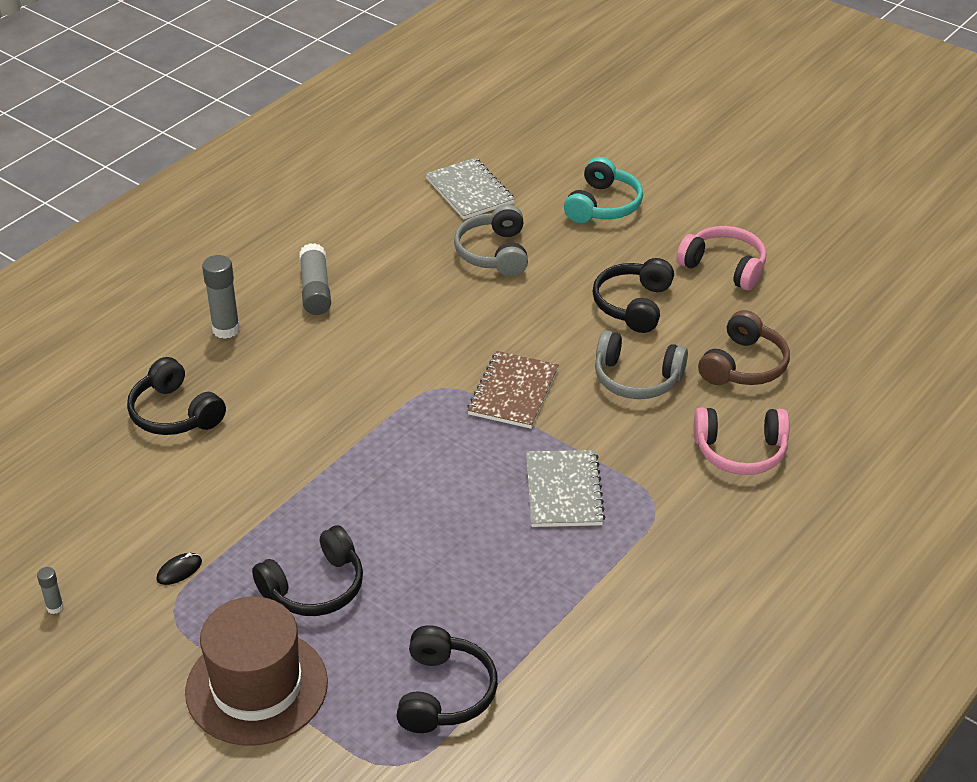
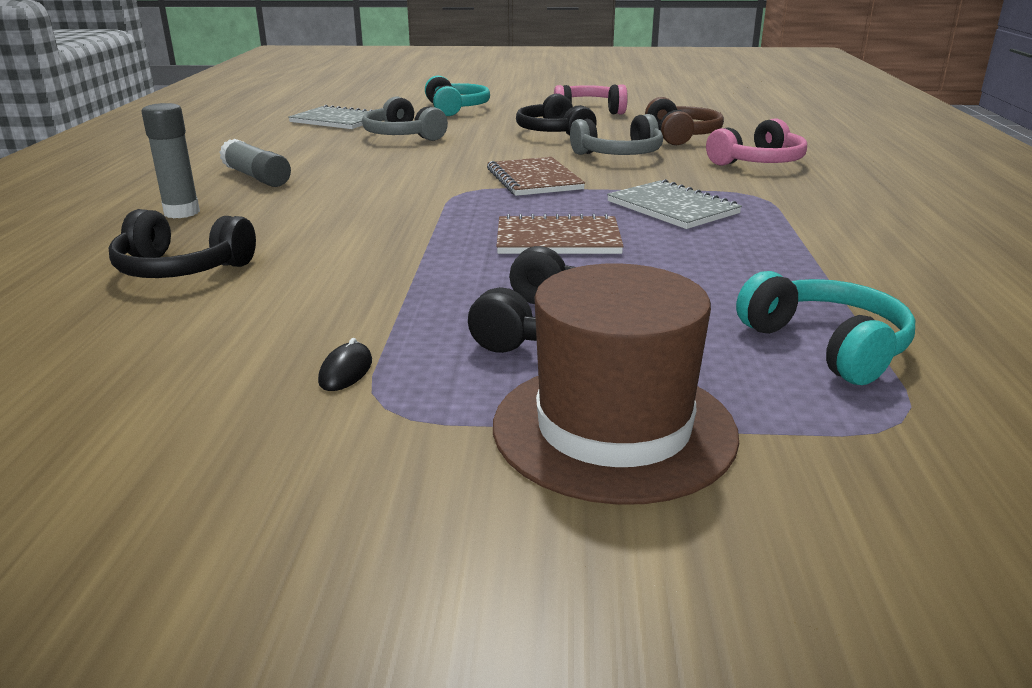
camera: 35 degrees left, 15 degrees down
grey glue stick [37,567,64,614] -> none
black headphones [396,625,498,733] -> turquoise headphones [736,271,915,385]
none -> brown notebook [496,214,624,254]

